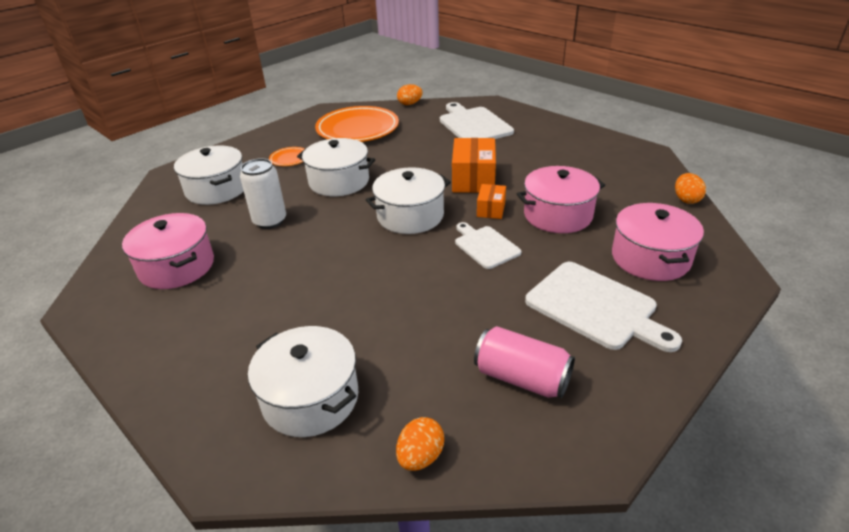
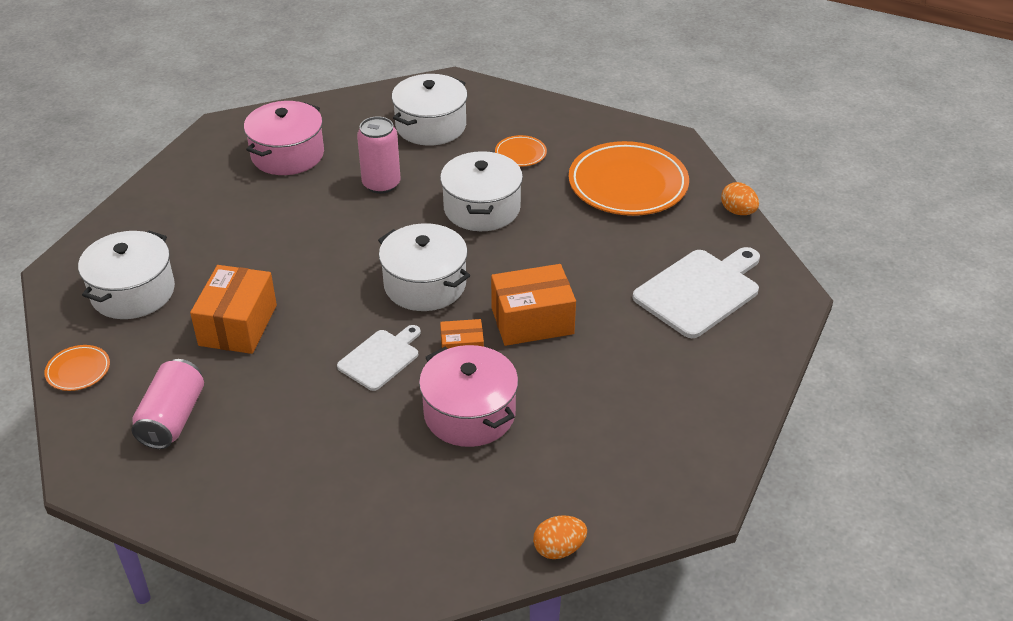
camera: 70 degrees right, 5 degrees up
white can [240,158,286,229] -> pink can [357,117,401,194]
orange egg [396,417,444,471] -> orange plate [44,345,110,391]
white cutting board [525,262,682,352] -> none
pink pot [612,203,704,281] -> none
none -> orange box [190,265,277,354]

